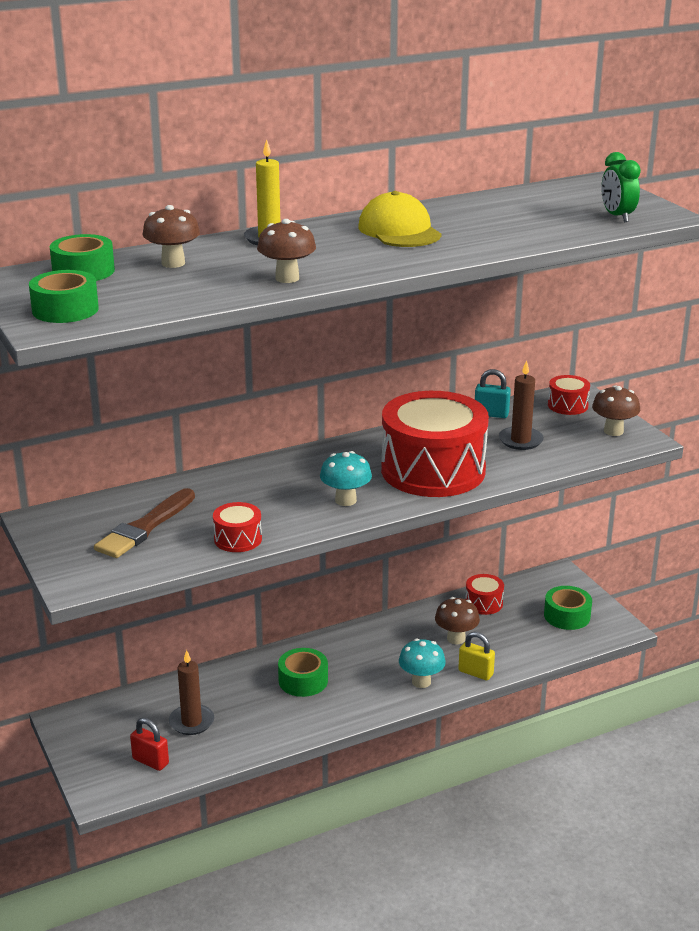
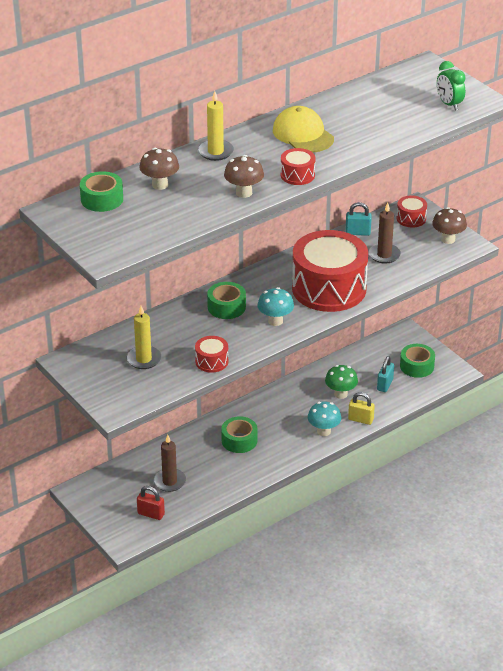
camera: 10 degrees left, 10 degrees up
green tape [29,270,99,323] -> green tape moved to [207,282,246,319]
brown brush [94,488,195,558] -> yellow candle [126,306,161,369]
brown mushroom [435,597,480,644] -> green mushroom [325,365,358,399]
red drum [465,574,504,615] -> red drum moved to [280,148,316,185]
none -> turquoise padlock [377,356,394,392]

